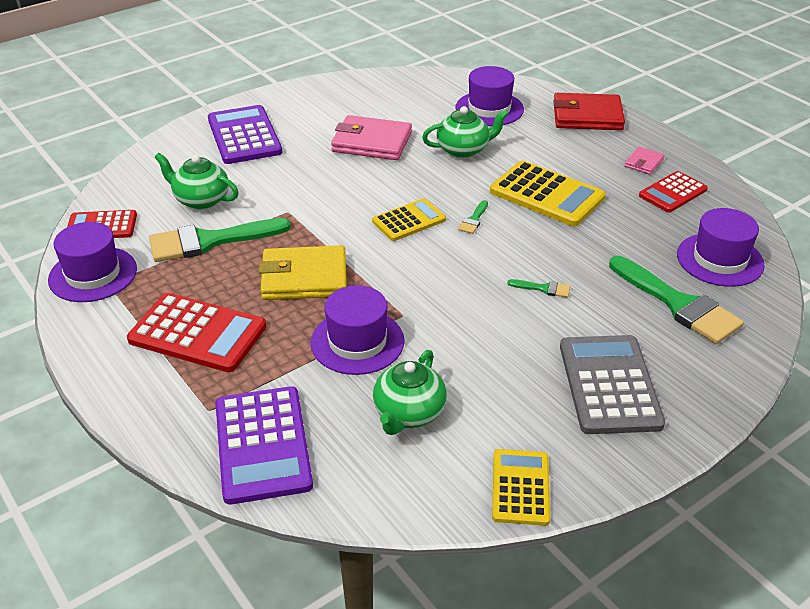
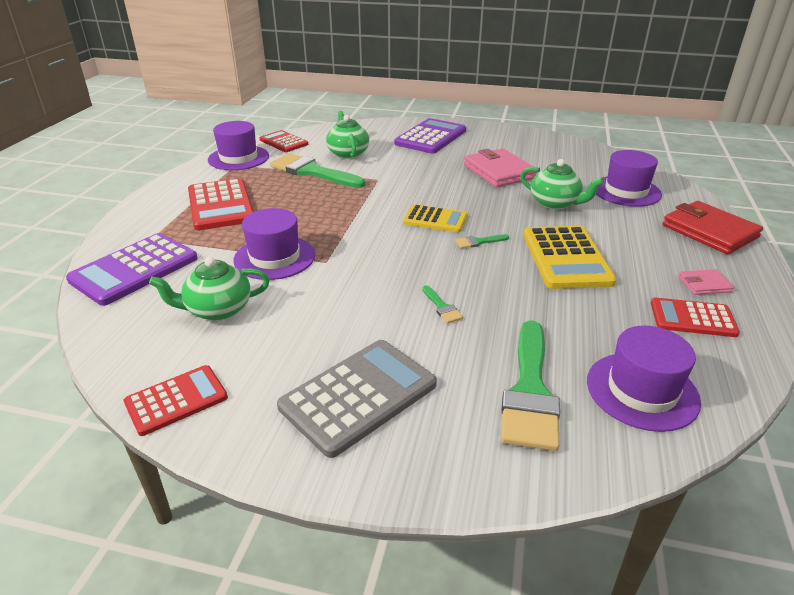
camera: 50 degrees right, 5 degrees down
yellow wallet [259,245,347,300] -> none
yellow calculator [492,449,550,526] -> red calculator [124,365,228,436]

